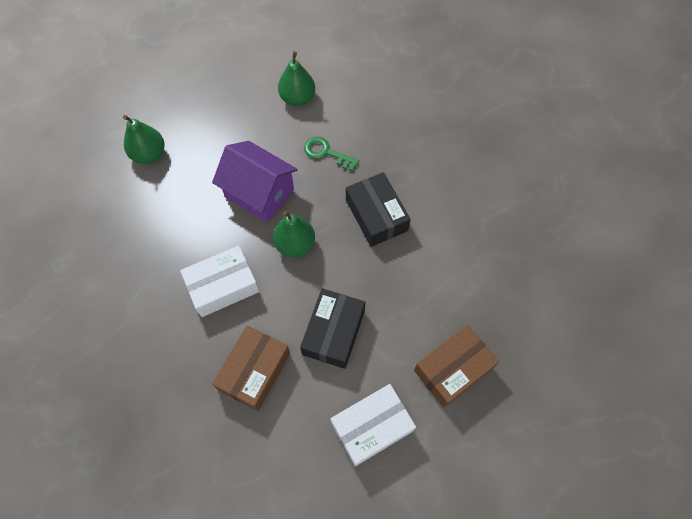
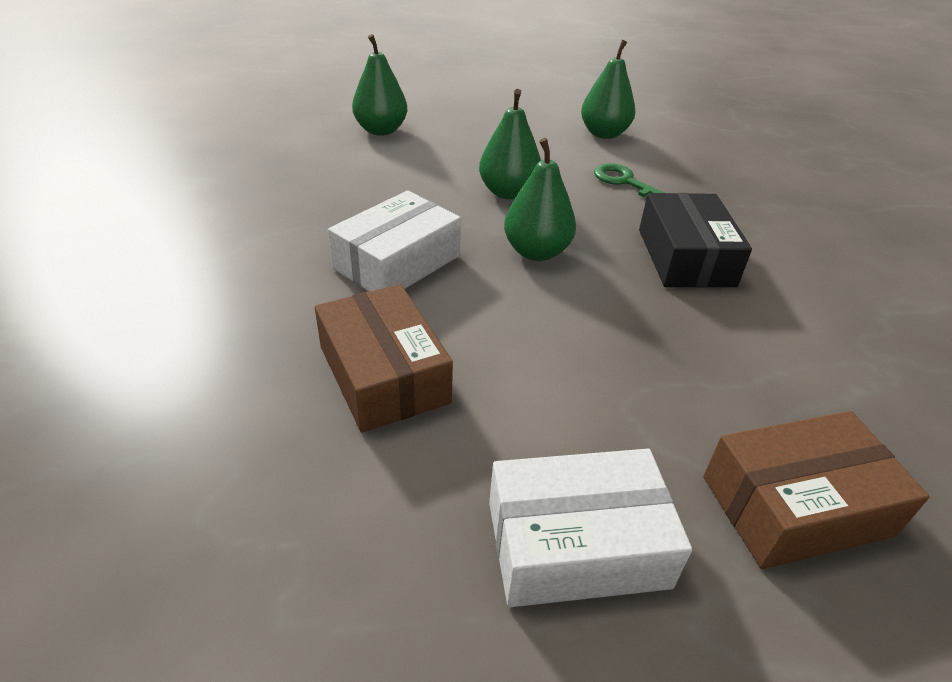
camera: 20 degrees right, 25 degrees down
white box [180,245,259,317] -> white box turned 45 degrees counterclockwise [328,191,461,292]
purple house [212,141,298,222] -> green pear [479,89,541,200]
brown box [212,326,290,411] -> brown box turned 75 degrees counterclockwise [315,284,453,433]
black box [300,288,365,369] -> none

